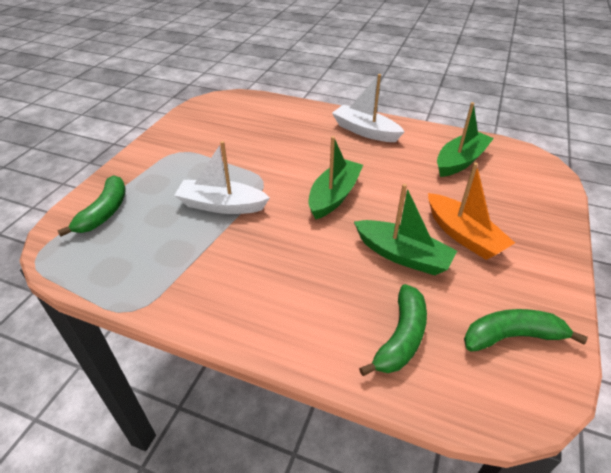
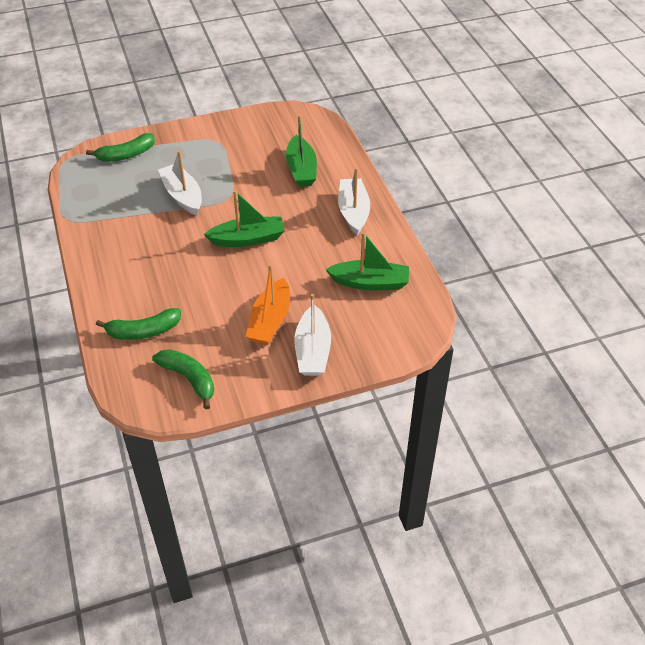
camera: 50 degrees right, 5 degrees up
green boat [354,184,457,275] -> green boat moved to [286,115,317,187]
none -> white boat [294,294,331,376]

